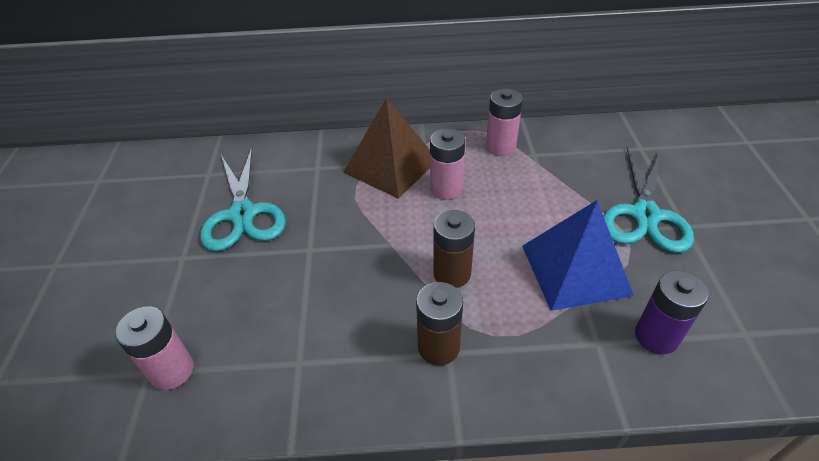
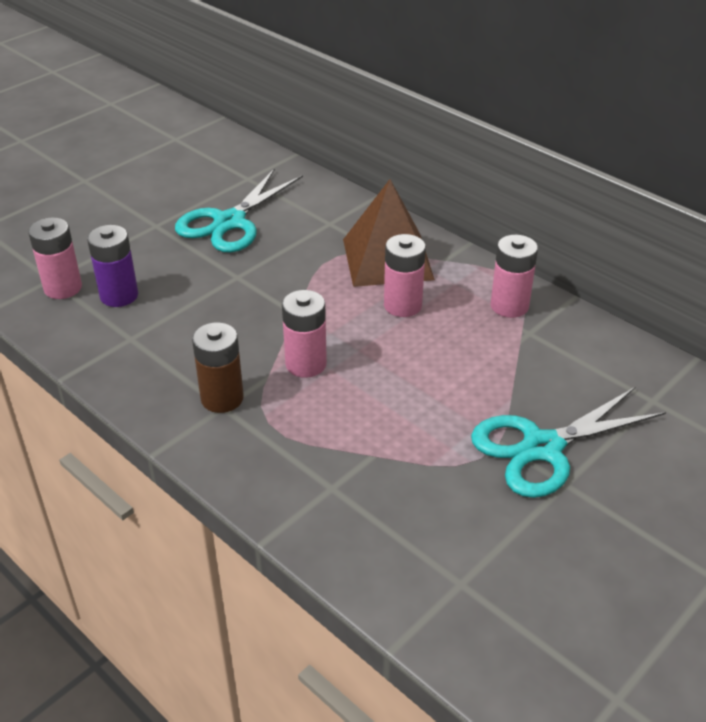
camera: 45 degrees right, 5 degrees down
brown battery [434,210,475,288] -> pink battery [282,290,327,378]
blue pyramid [522,200,634,311] -> none
purple battery [635,270,709,354] -> purple battery moved to [87,225,138,307]

